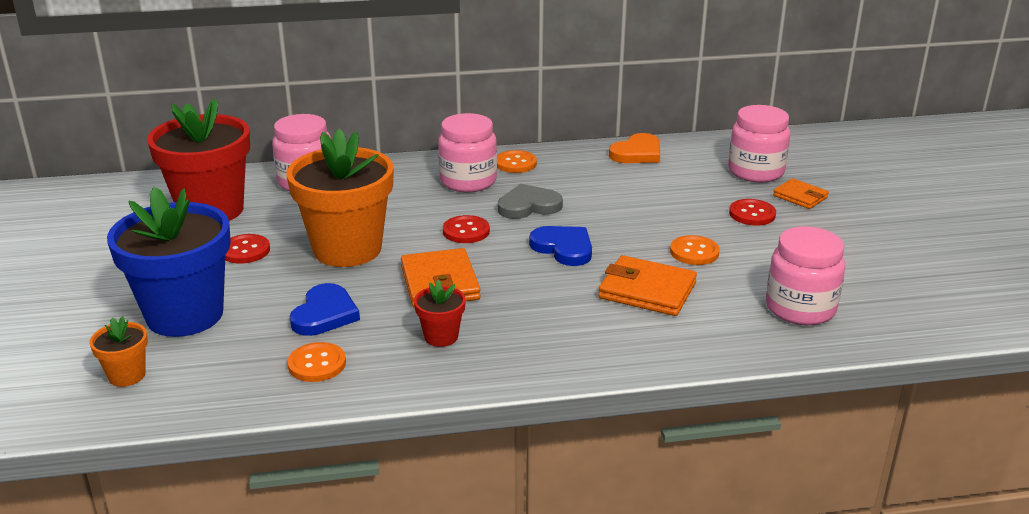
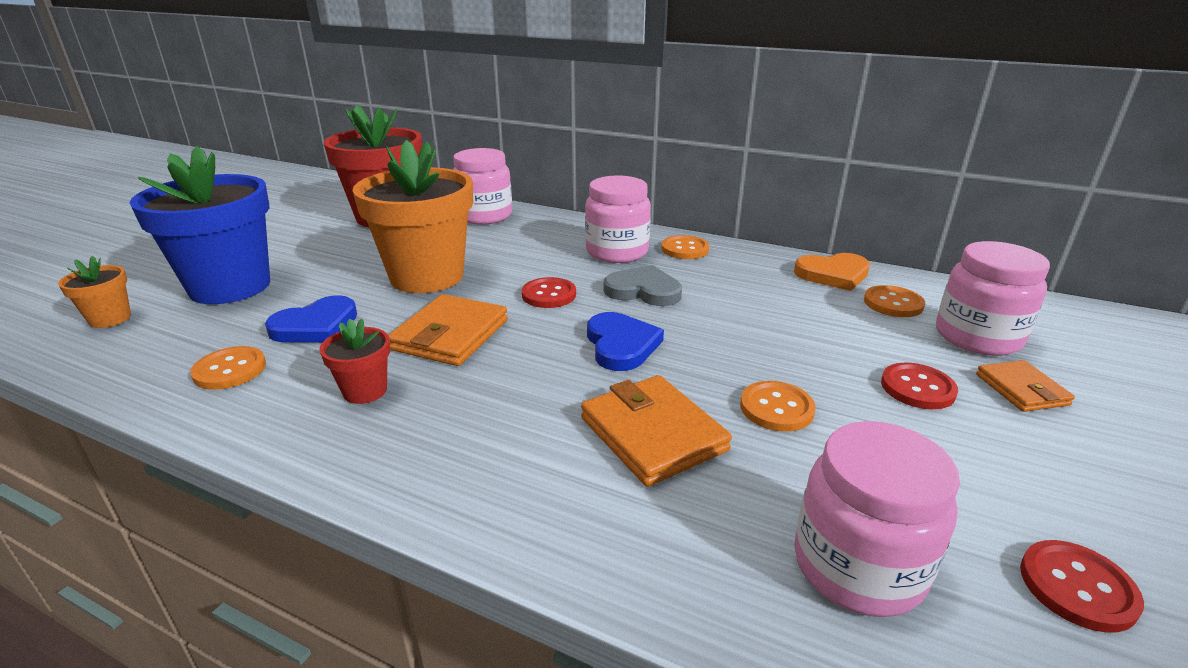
camera: 35 degrees right, 0 degrees up
red button [225,234,270,264] -> red button moved to [1020,540,1144,633]
none -> orange button [864,285,925,317]

